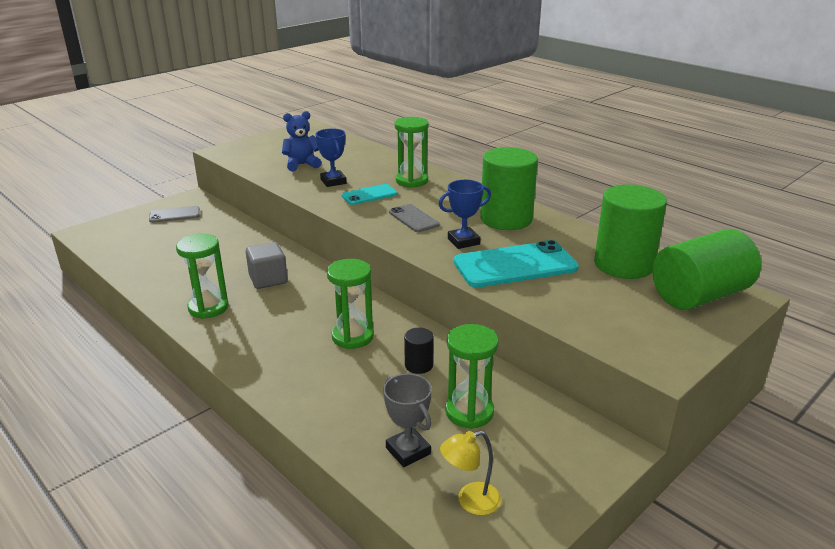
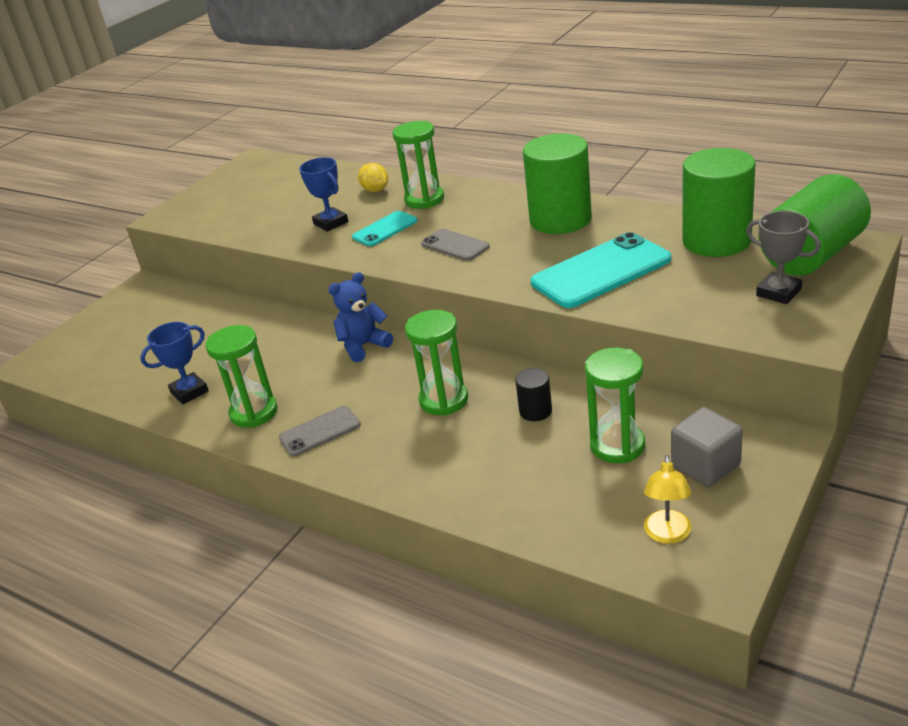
camera: 10 degrees left, 5 degrees up
grey phone [149,206,200,223] -> grey phone moved to [279,406,361,456]
grey cube [246,242,288,289] -> grey cube moved to [671,407,743,487]
blue teddy bear [282,111,322,171] -> blue teddy bear moved to [328,272,393,362]
grey trophy [383,374,432,467] -> grey trophy moved to [746,211,821,304]
blue trophy [439,180,491,249] -> blue trophy moved to [140,322,209,404]
yellow lamp [440,431,502,515] -> yellow lamp turned 45 degrees counterclockwise [644,455,692,544]
none -> yellow lemon [358,163,388,192]

